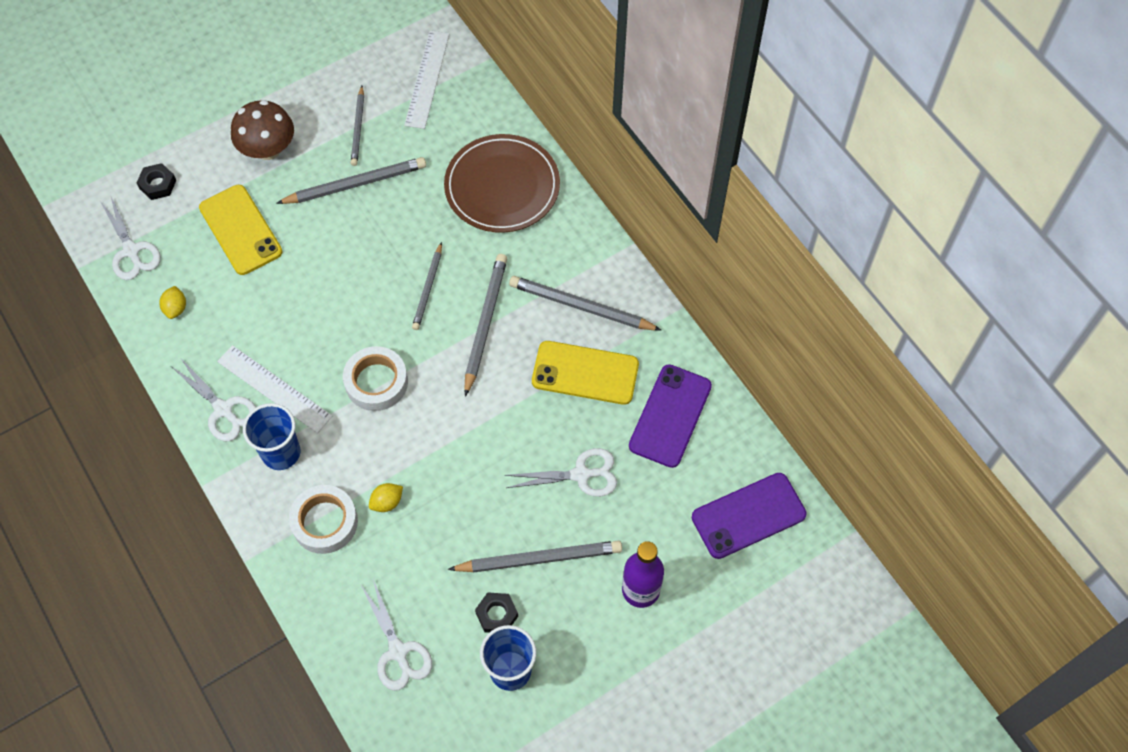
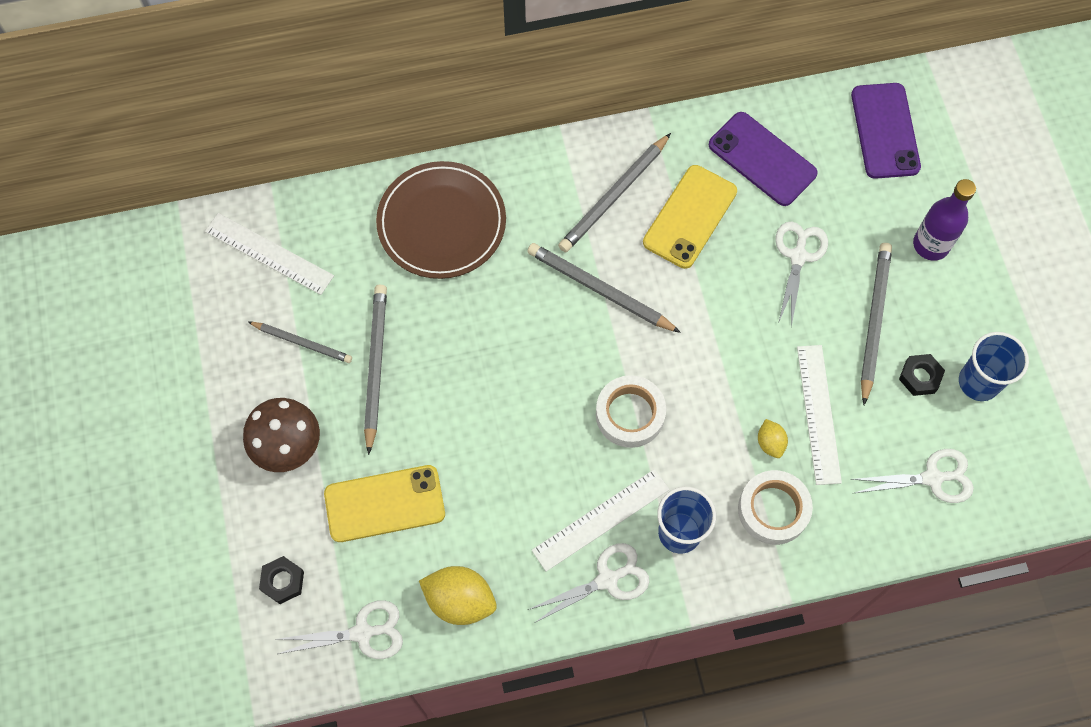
camera: 70 degrees left, 5 degrees up
yellow lemon [159,286,186,319] -> yellow lemon [419,566,497,625], size x1.86
grey pencil [412,242,442,330] -> none
none -> white ruler [797,345,842,485]

